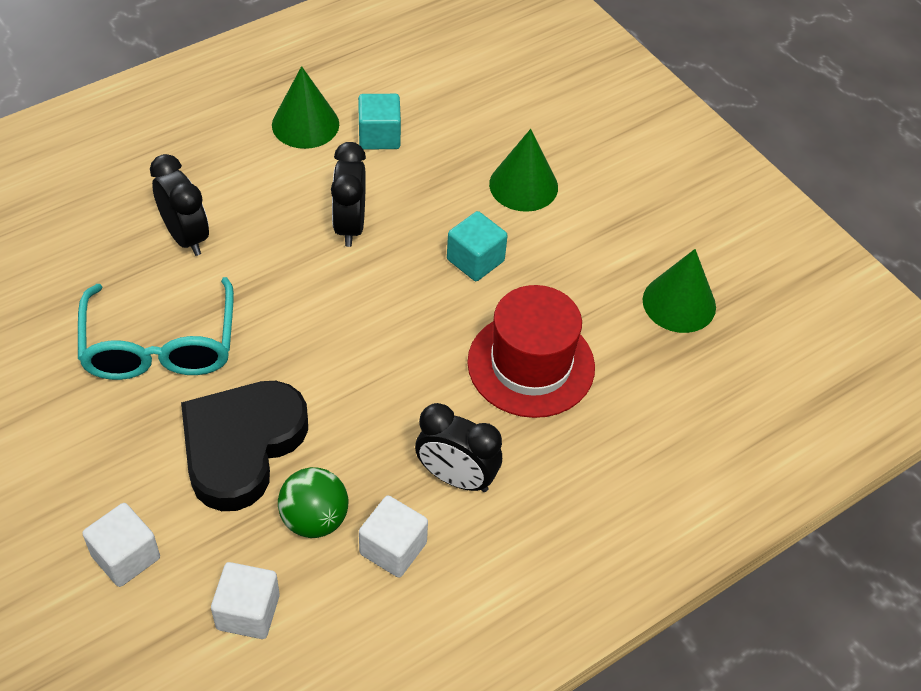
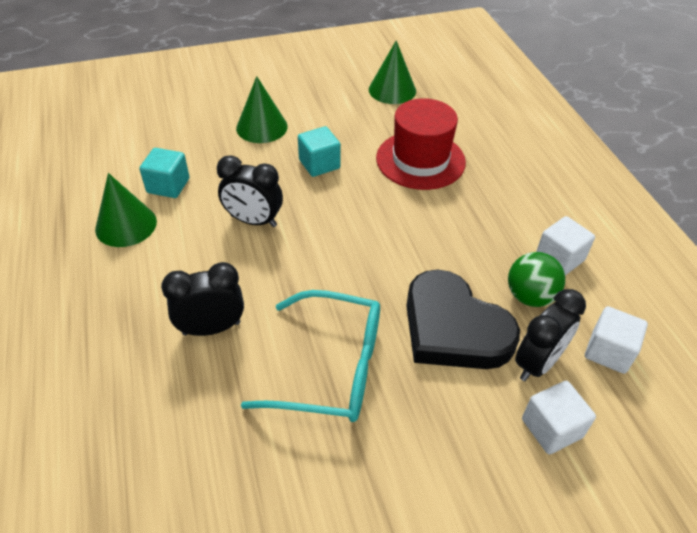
camera: 70 degrees left, 5 degrees down
black clock [415,403,502,492] -> black clock moved to [515,289,586,381]

